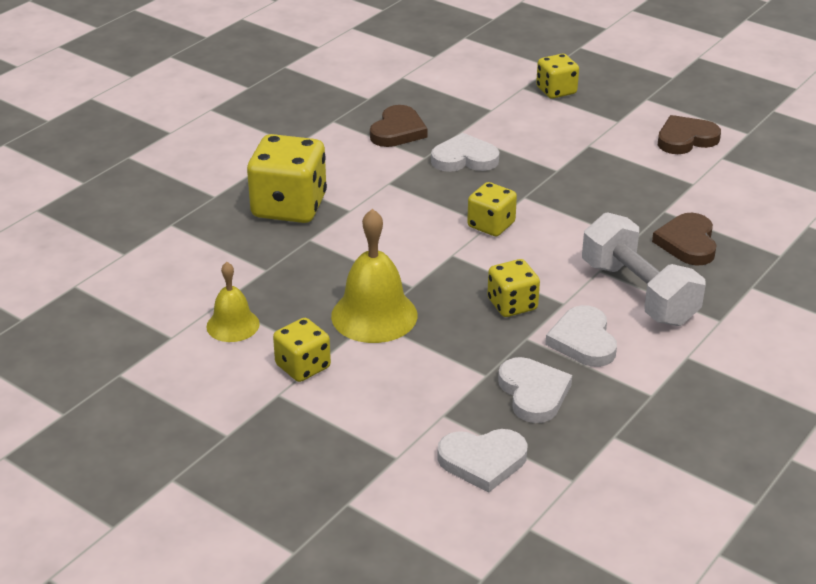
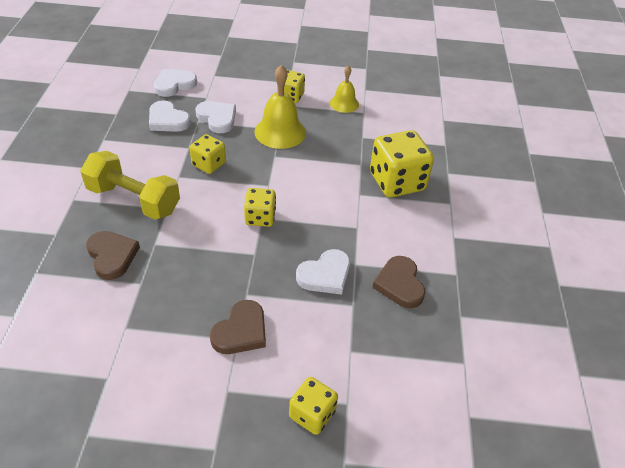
camera: 145 degrees right, 10 degrees up
white heart [545,305,617,367] -> white heart moved to [196,101,236,133]
white dumbbell [582,212,706,326] -> yellow dumbbell [80,151,180,220]
brown heart [658,115,721,154] -> brown heart moved to [210,300,266,354]

